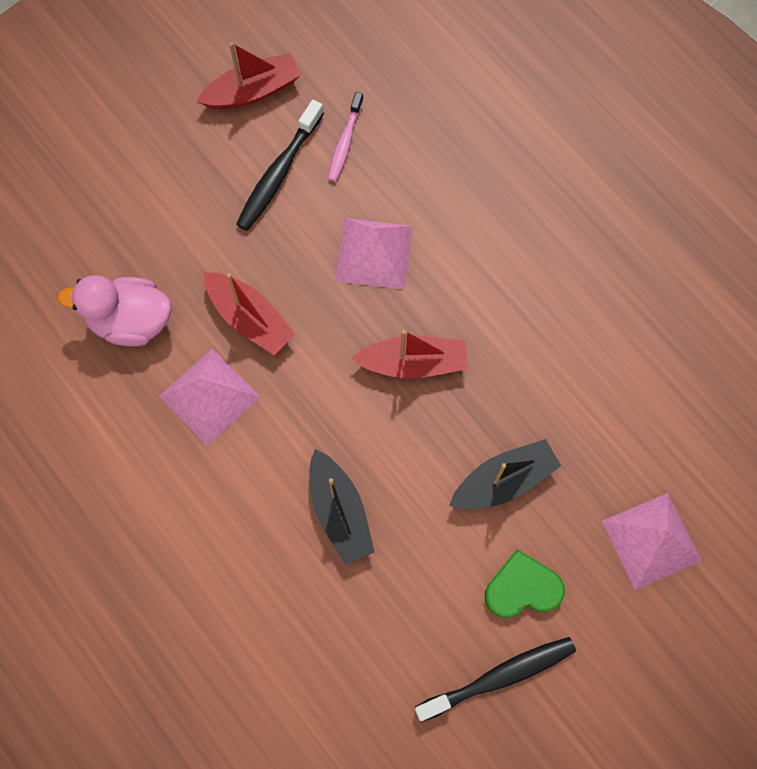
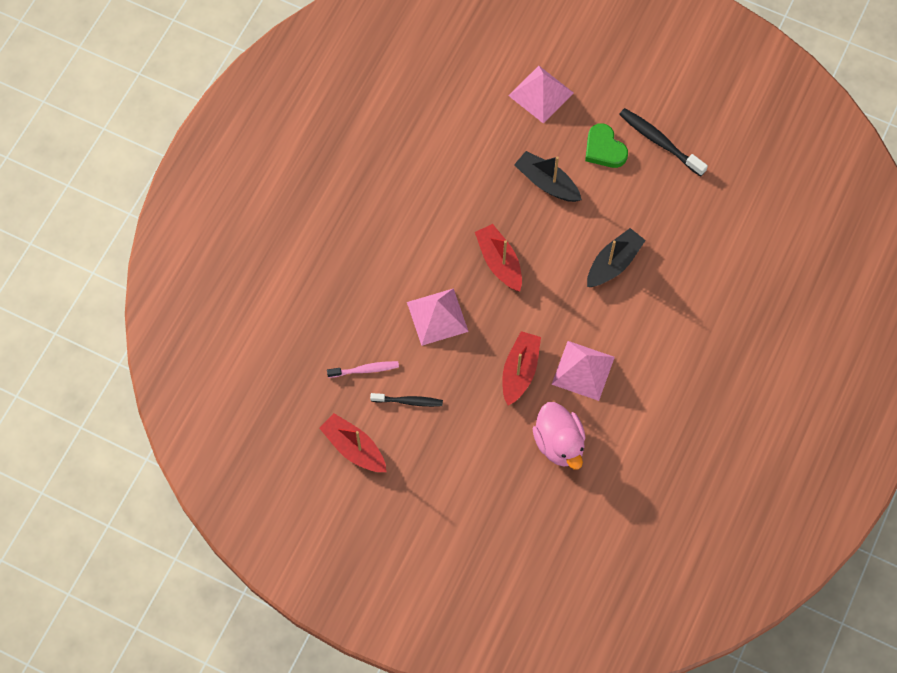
camera: 115 degrees left, 5 degrees down
black toothbrush [236,99,324,231] -> black toothbrush [370,393,443,407], size x0.65

